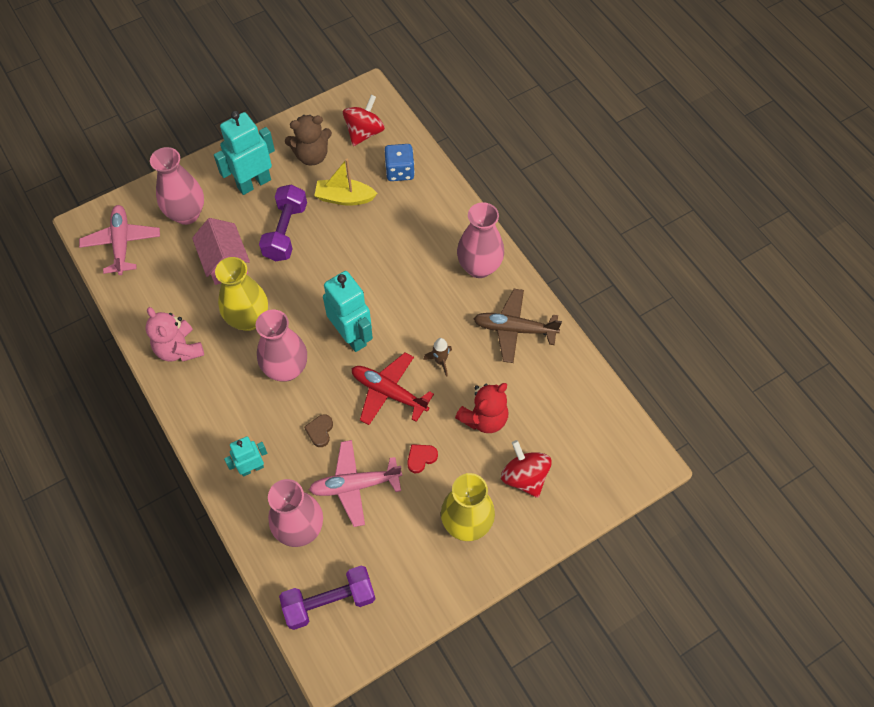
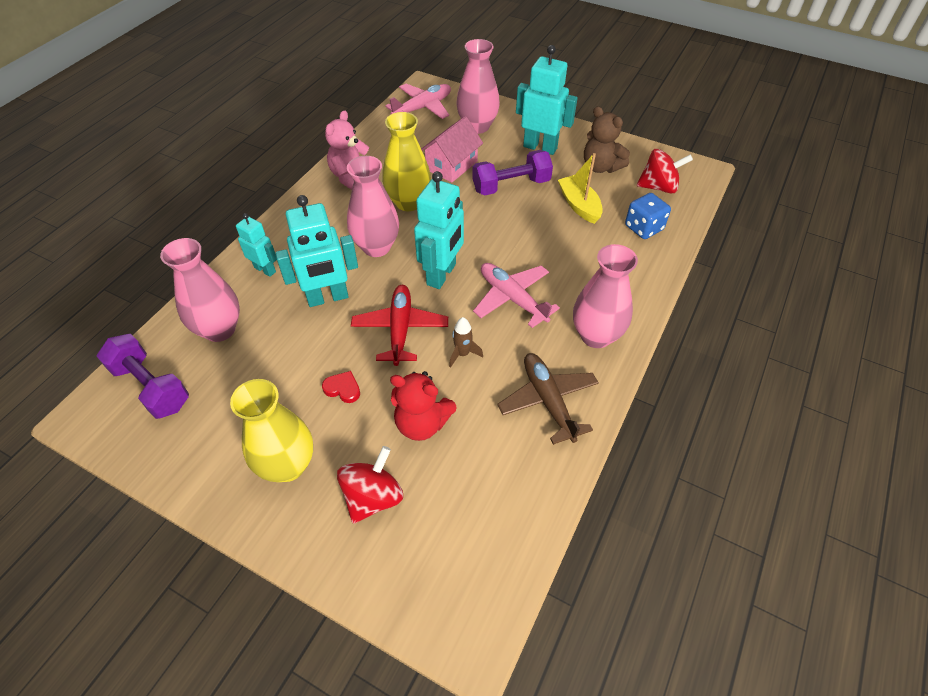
camera: 60 degrees right, 10 degrees down
brown heart [304,414,333,447] -> turquoise robot [275,195,358,307]
pink plane [309,440,402,527] -> pink plane moved to [473,263,560,328]

